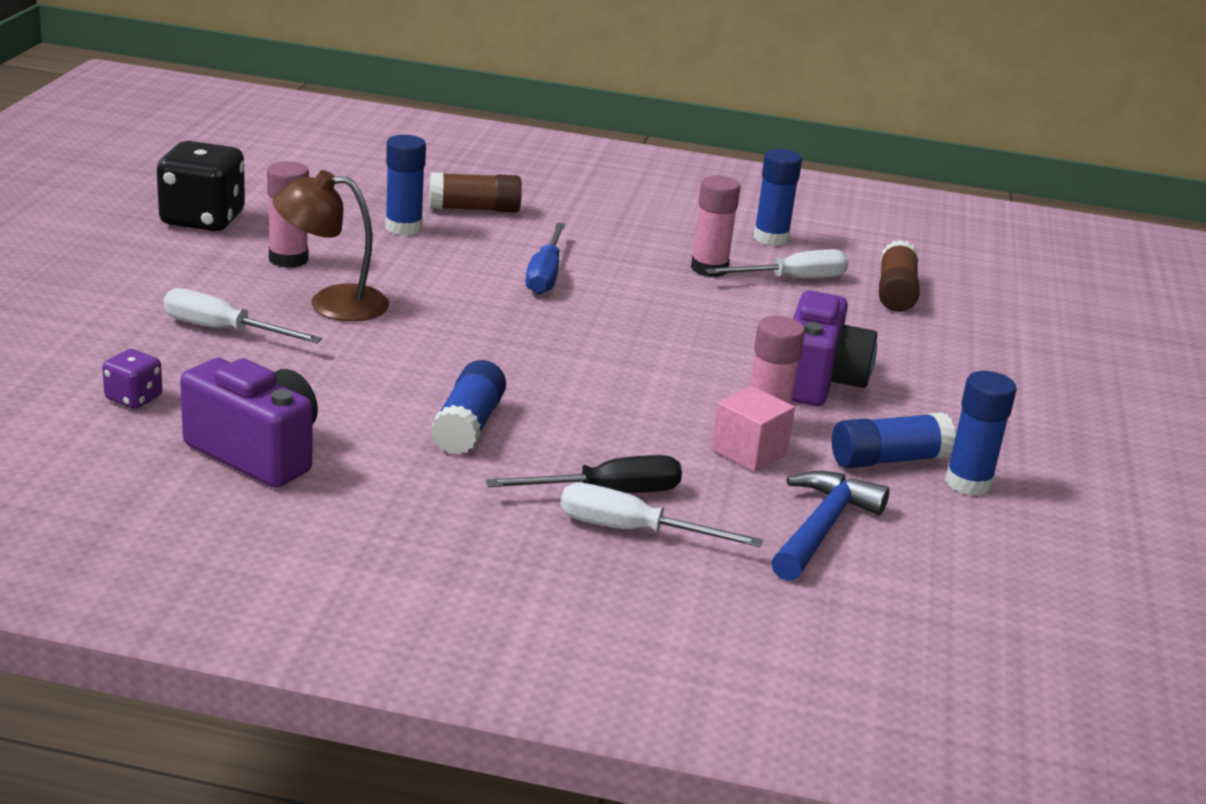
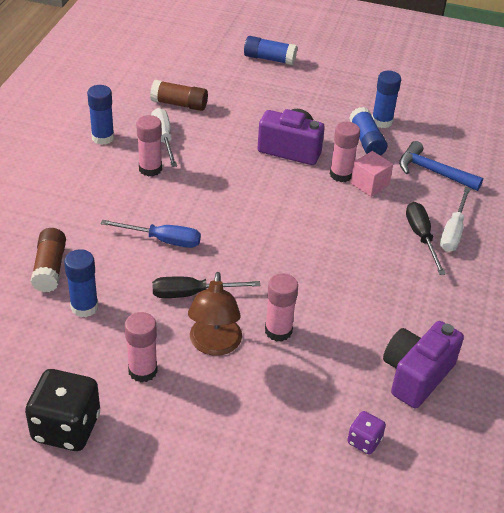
camera: 85 degrees left, 15 degrees up
white screwdriver [163,288,322,343] -> none
blue glue stick [431,360,506,455] -> blue glue stick moved to [244,36,297,65]
none -> black screwdriver [152,277,261,298]
none -> pink glue stick [265,273,298,342]

